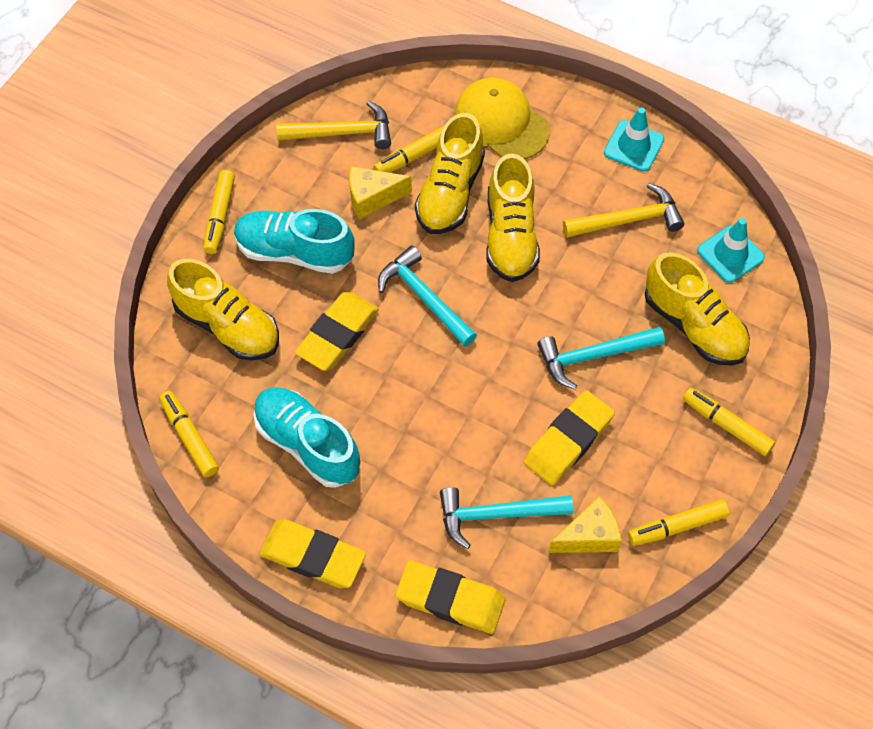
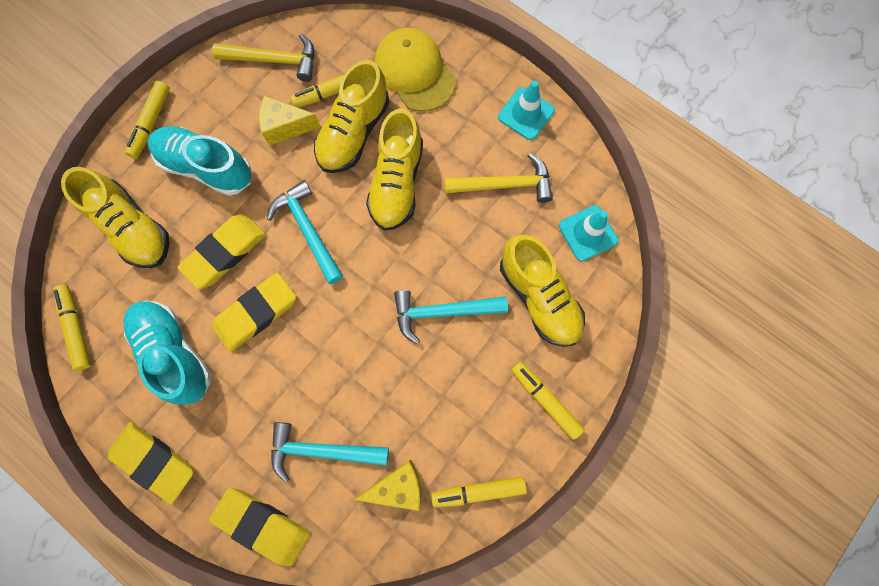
camera: 10 degrees right, 15 degrees up
yellow eraser [524,390,615,485] -> yellow eraser moved to [212,273,296,352]

